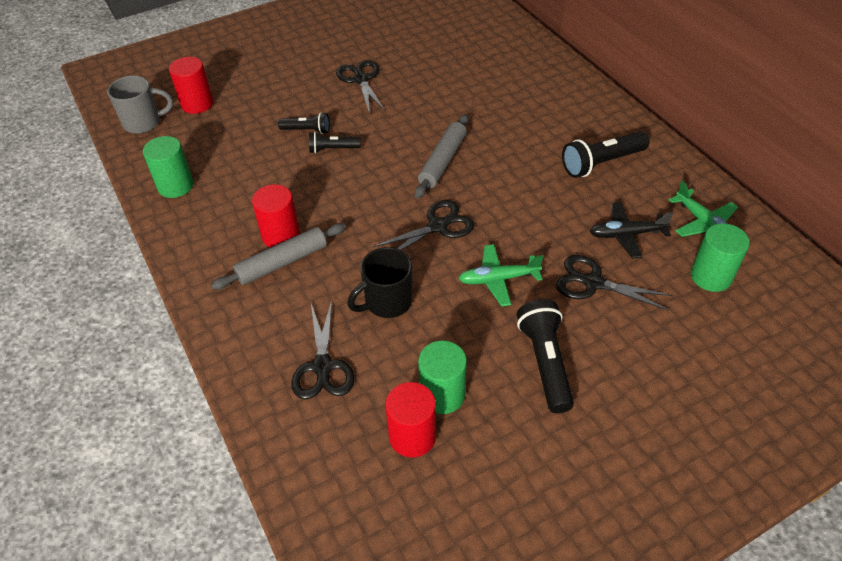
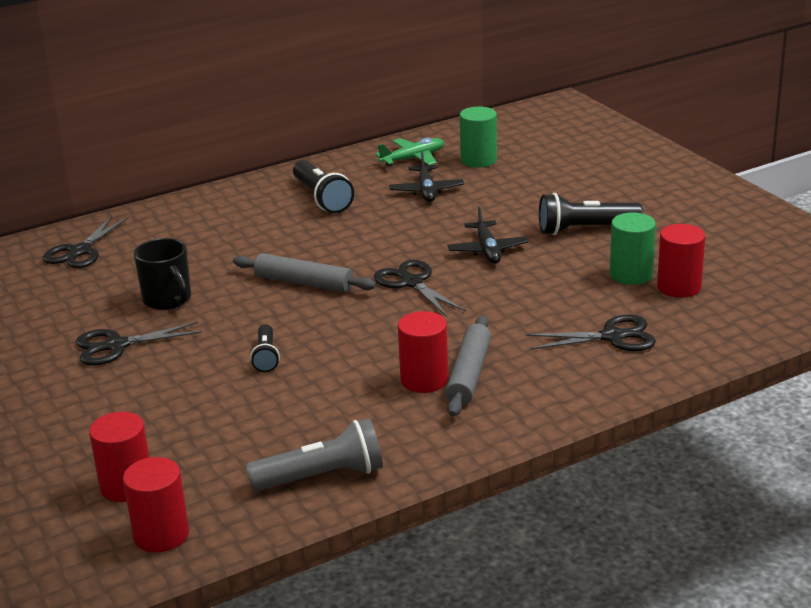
camera: 90 degrees left, 20 degrees down
grey mug [107,75,173,134] -> red cylinder [123,457,189,553]
green cylinder [143,136,194,198] -> grey flashlight [246,418,383,491]
grey rolling pin [211,223,346,290] -> grey rolling pin turned 45 degrees clockwise [445,316,491,417]
black flashlight [278,113,330,134] -> none
black mug [347,247,412,318] -> black mug moved to [134,238,191,310]
green plane [458,244,544,306] -> black plane [447,206,529,264]
black scissors [556,255,673,311] -> black scissors moved to [42,216,129,268]

